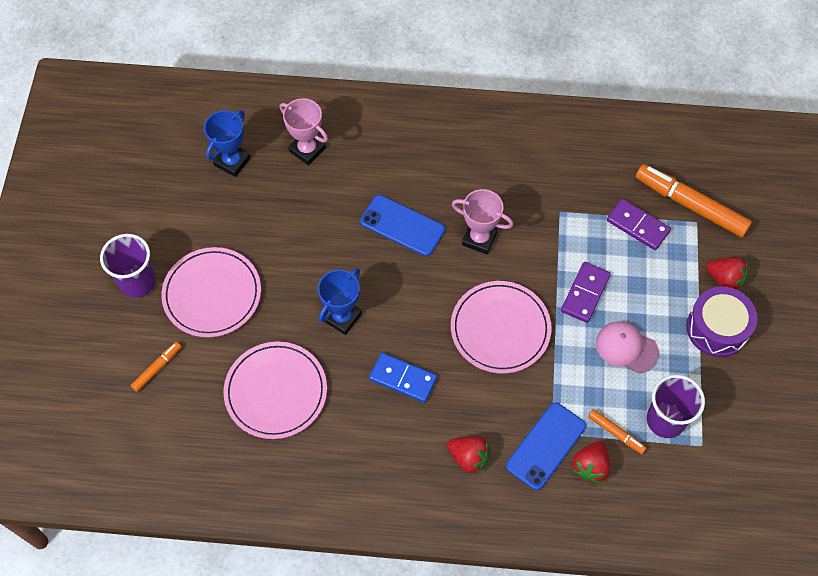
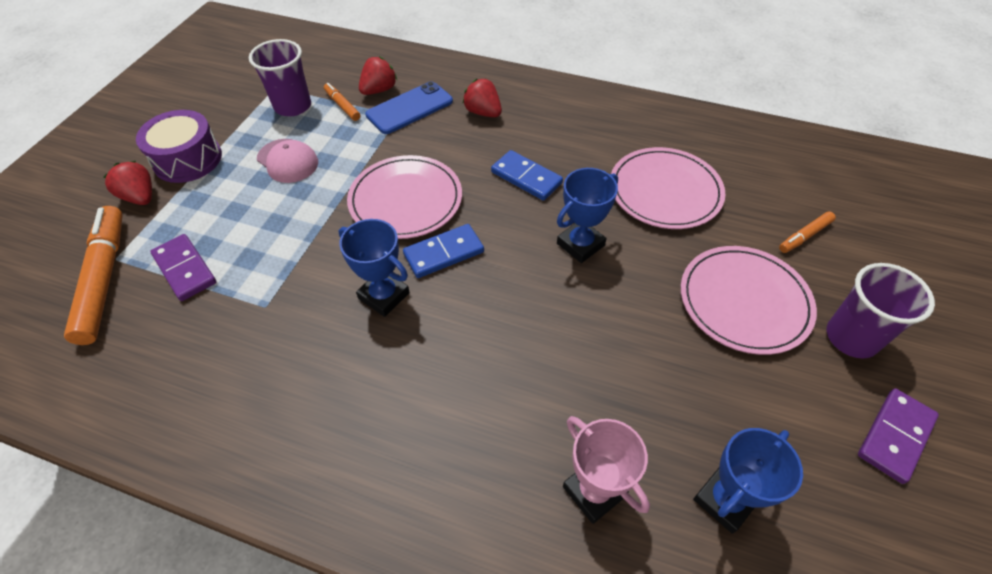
camera: 165 degrees left, 10 degrees down
blue phone [360,195,445,256] -> none
pink trophy [452,189,513,254] -> blue trophy [338,219,410,317]
purple domino [561,262,611,323] -> purple domino moved to [858,388,939,484]
orange marker [636,164,752,237] -> orange marker turned 150 degrees counterclockwise [64,206,123,345]
none -> blue domino [403,224,484,278]

